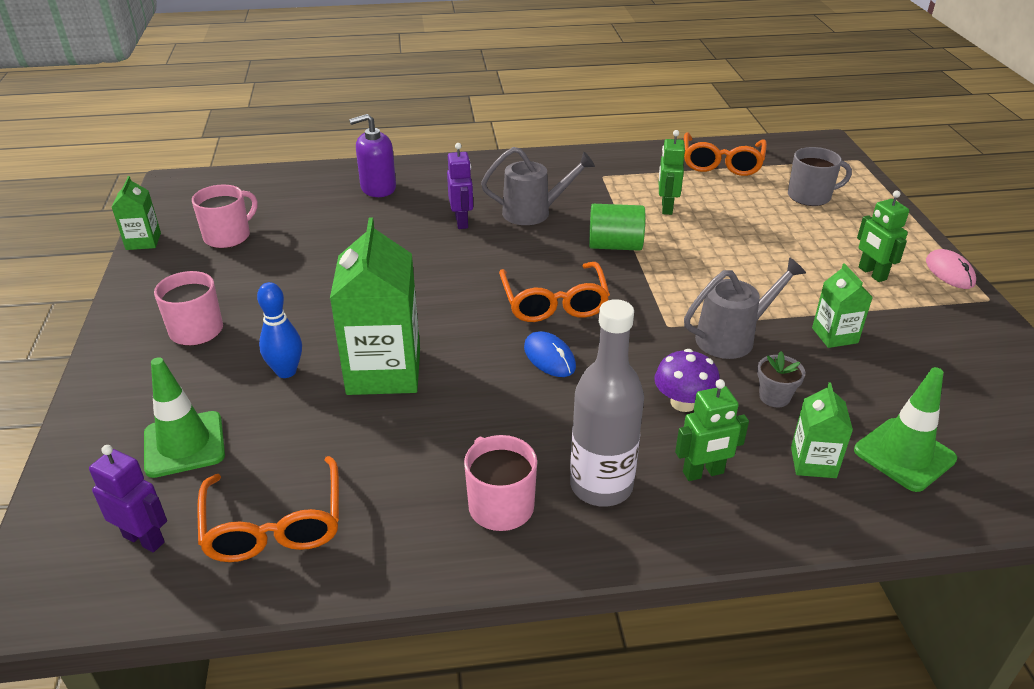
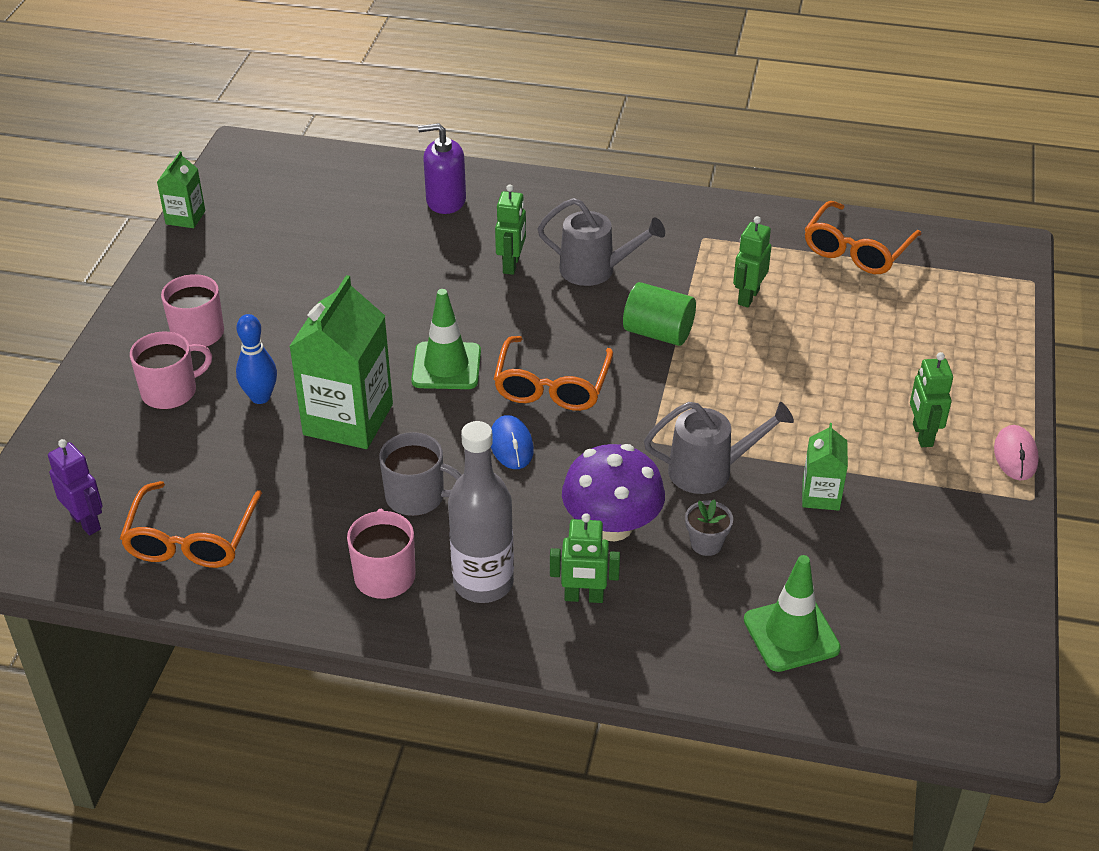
camera: 20 degrees right, 5 degrees up
green traffic cone [144,357,225,478] -> green traffic cone moved to [411,289,481,389]
pink mug [192,184,257,248] -> pink mug moved to [130,332,212,409]
purple robot [447,143,473,229] -> green robot [495,184,526,275]
purple mushroom [654,349,720,412] -> purple mushroom [562,444,665,541], size x1.55
grey mug [788,147,852,206] -> grey mug moved to [379,432,461,516]
green carton [791,382,853,478] -> none

